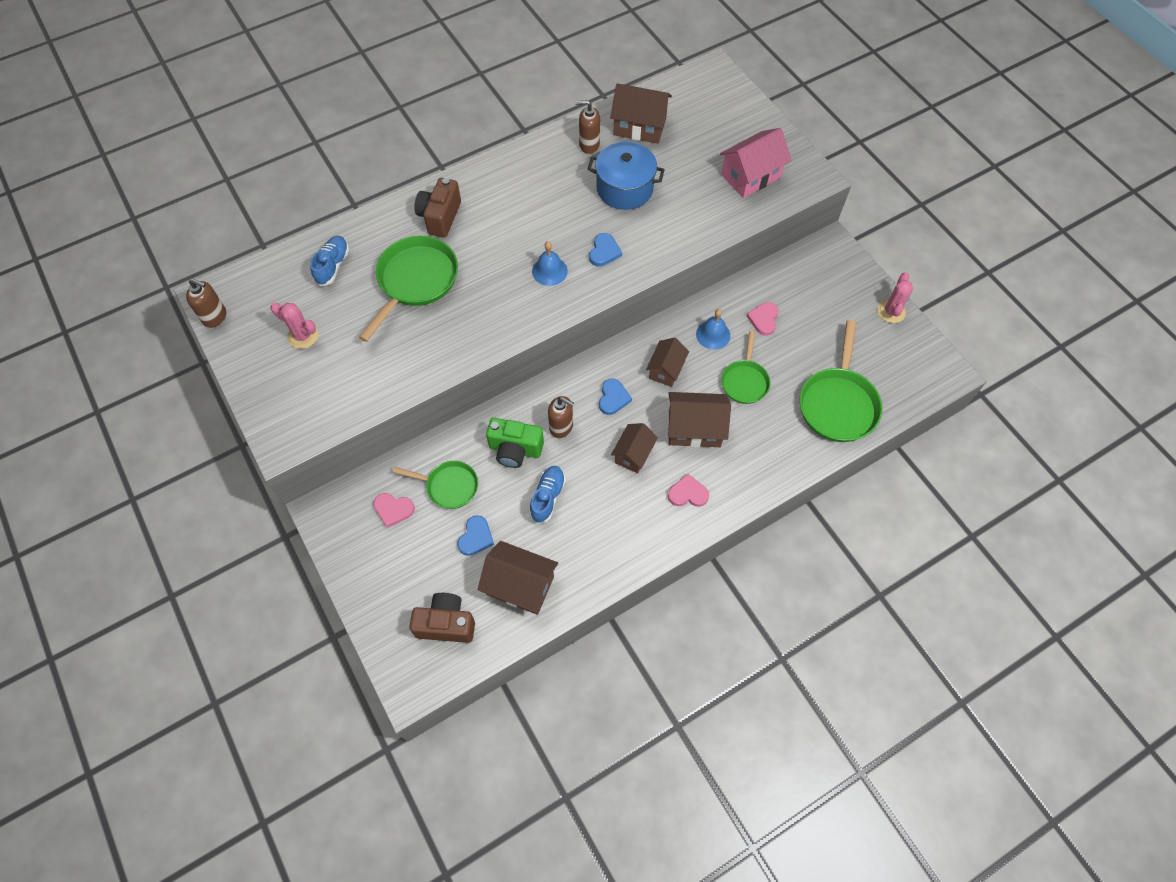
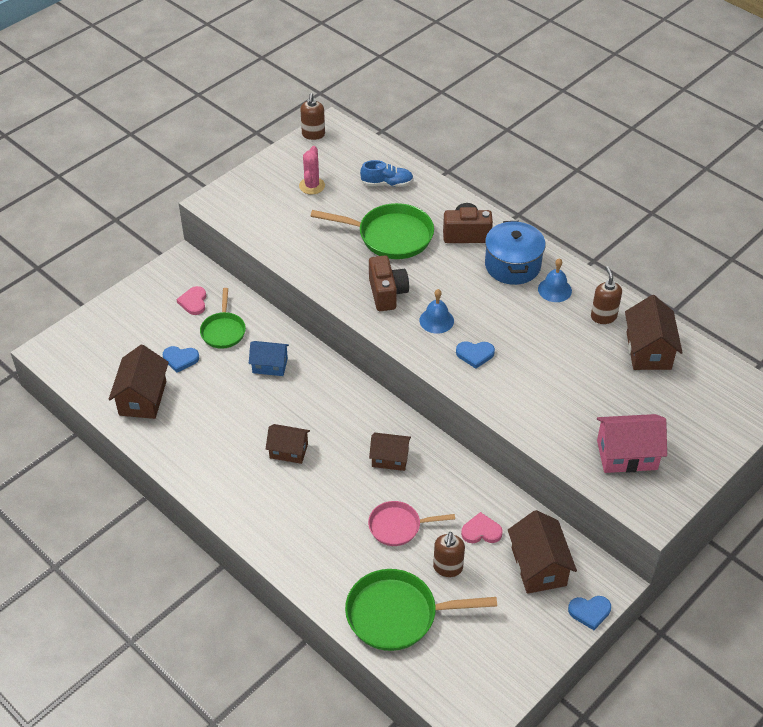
camera: 75 degrees right, 15 degrees down
brown camera [409,593,475,643] -> brown camera moved to [369,255,409,311]
green camera [486,418,544,468] -> blue house [249,341,289,376]
blue shoe [529,466,566,524] -> none
brown soap dispenser [548,396,574,438] -> brown soap dispenser moved to [433,532,465,577]
blue pot [588,142,665,210] -> blue pot moved to [485,221,546,285]
blue heart [599,379,632,415] -> blue heart moved to [568,596,611,630]
brown house [668,392,731,447] -> brown house moved to [508,510,577,594]
pink heart [668,474,709,507] -> none
blue bell [696,309,730,350] -> blue bell moved to [538,258,572,302]
pink house [720,128,792,198] -> pink house turned 45 degrees counterclockwise [597,414,667,473]
green pan [721,331,770,404] -> pink pan [368,501,455,546]
pink cactus [878,272,913,323] -> none

